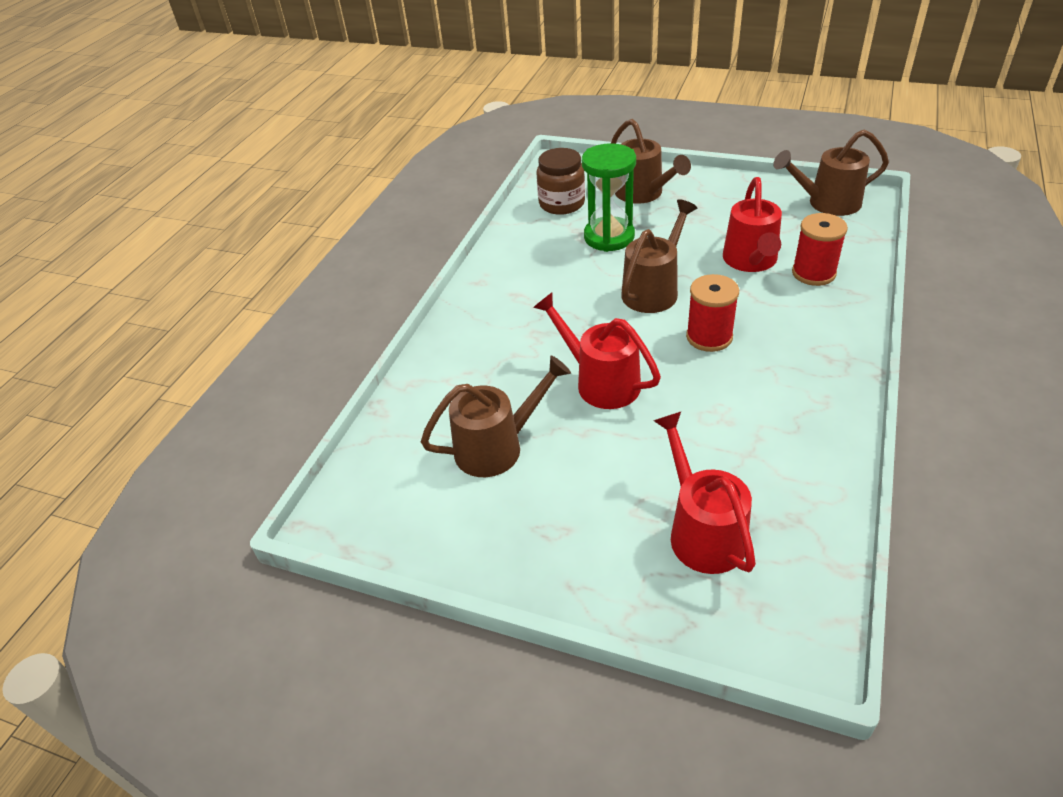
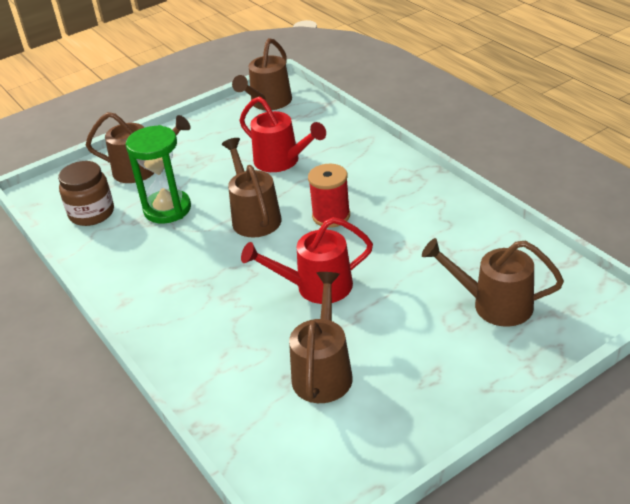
camera: 55 degrees left, 5 degrees down
red watering can [653,412,756,574] -> brown watering can [422,238,564,327]
red spool [792,213,848,286] -> none

